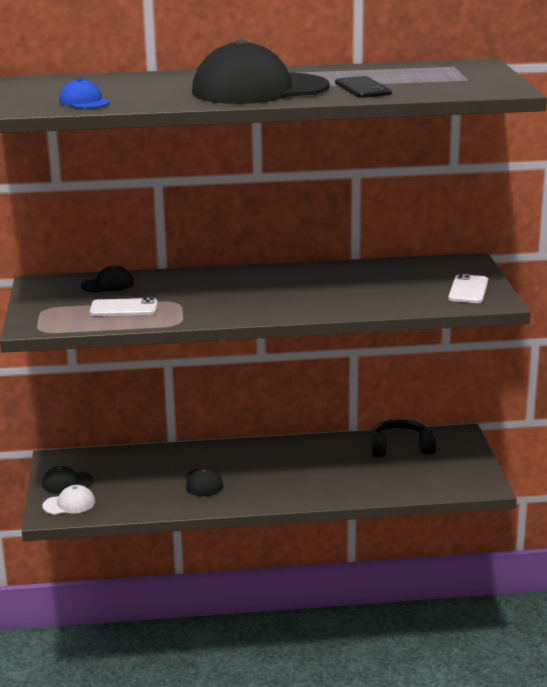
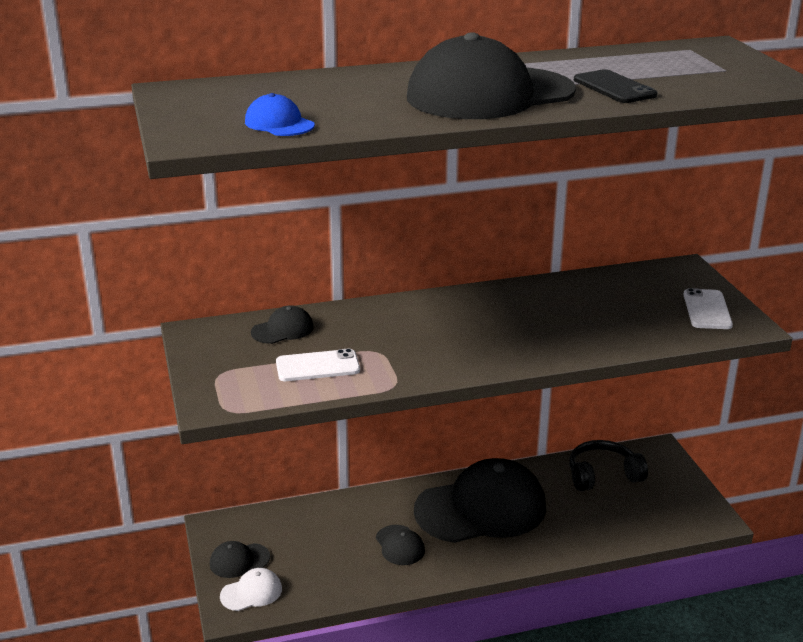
camera: 10 degrees left, 5 degrees up
none -> black cap [414,458,546,543]

